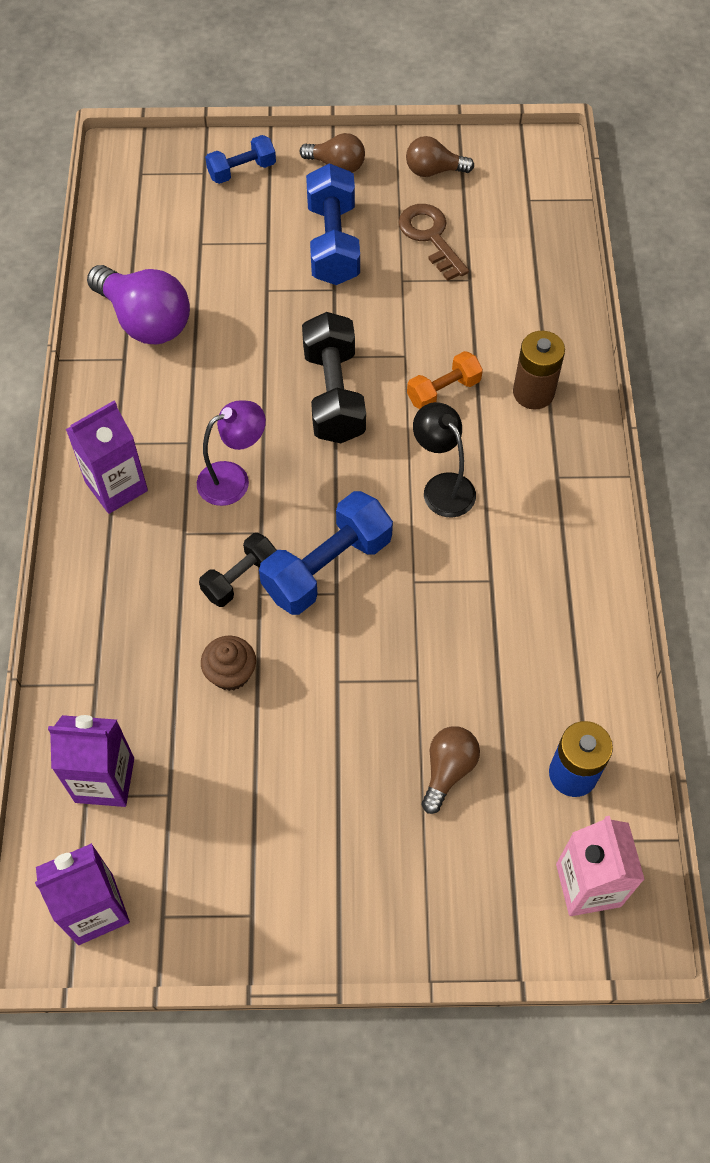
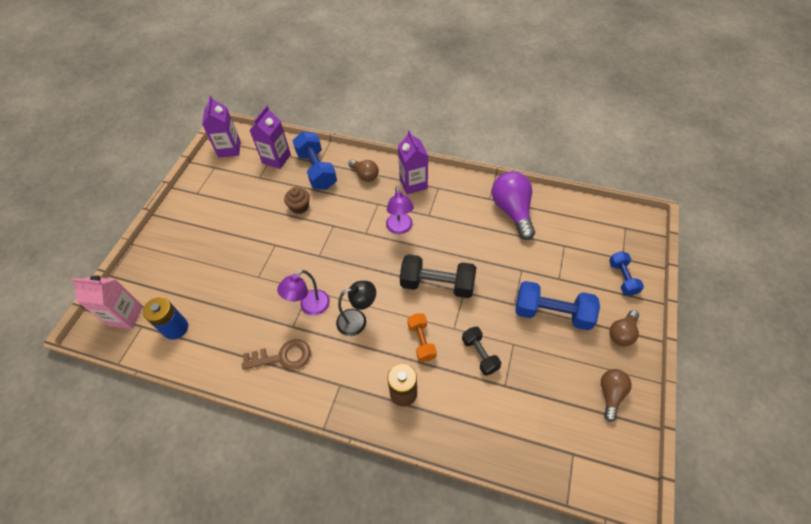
camera: 110 degrees right, 5 degrees down
purple light bulb [87,265,190,344] -> purple light bulb turned 105 degrees clockwise [492,171,535,240]
black dumbbell [199,533,277,607] -> black dumbbell moved to [462,326,501,376]
blue dumbbell [259,491,393,615] -> blue dumbbell moved to [293,131,337,190]
brown key [398,204,469,281] -> brown key moved to [242,339,311,370]
brown light bulb [422,726,480,814] -> brown light bulb moved to [348,159,379,182]
none -> purple lamp [277,270,330,316]

